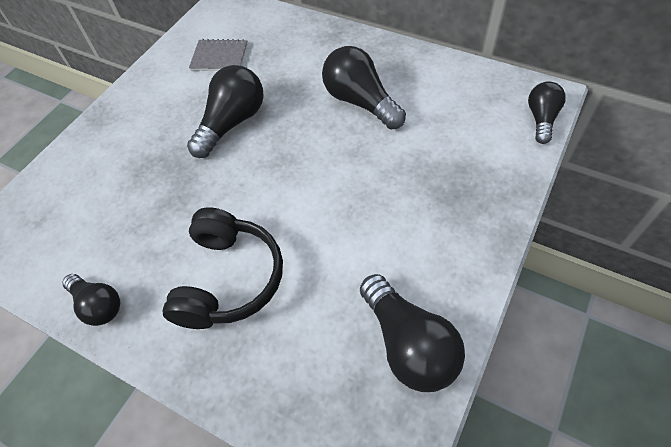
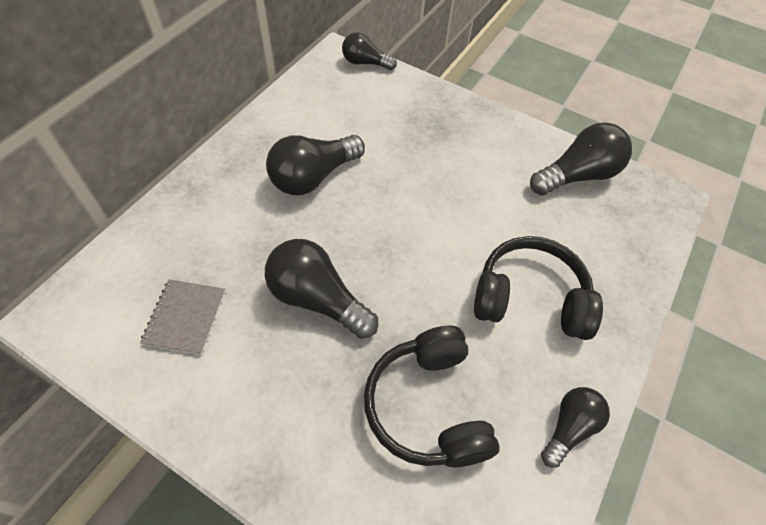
camera: 95 degrees left, 0 degrees up
none -> black headphones [364,326,500,467]

